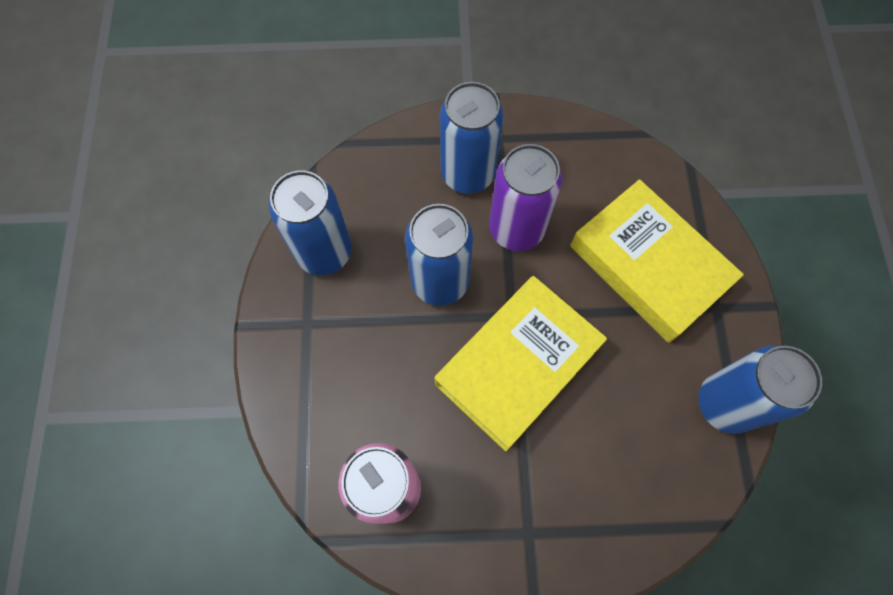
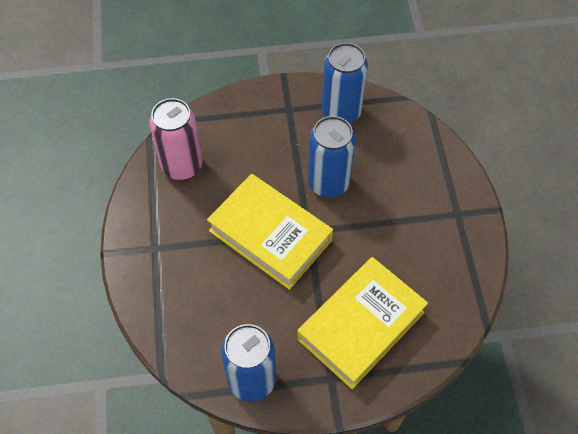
camera: 85 degrees right, 10 degrees down
blue can [440,82,504,194] -> none
purple can [489,144,562,251] -> none

